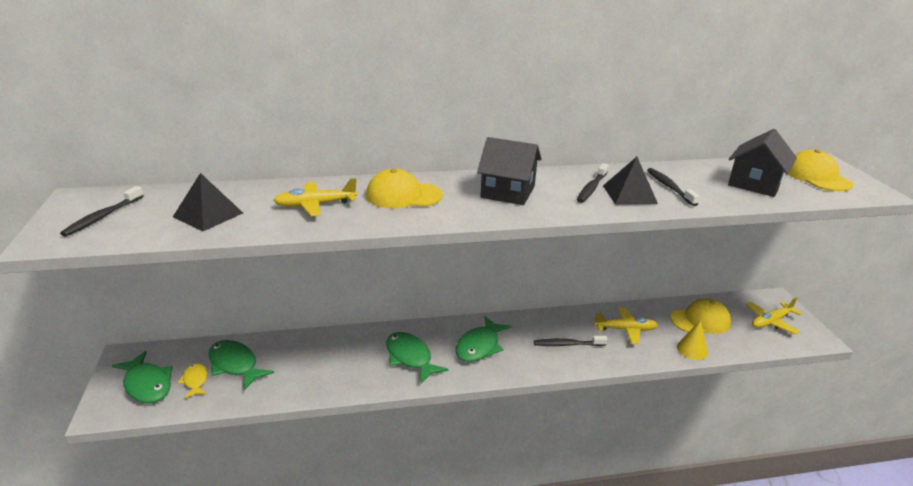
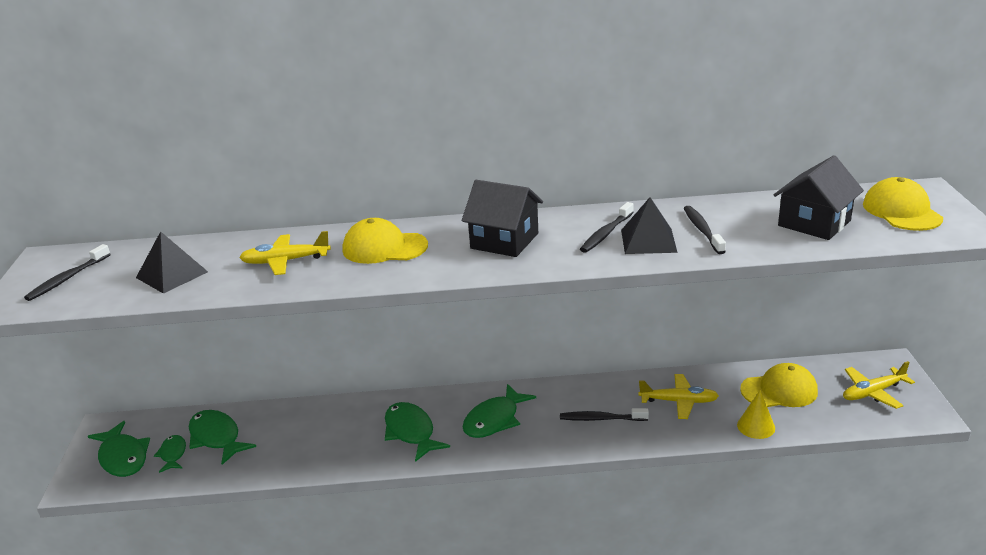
camera: 10 degrees right, 0 degrees up
yellow fish [178,363,208,399] -> green fish [154,435,186,473]

